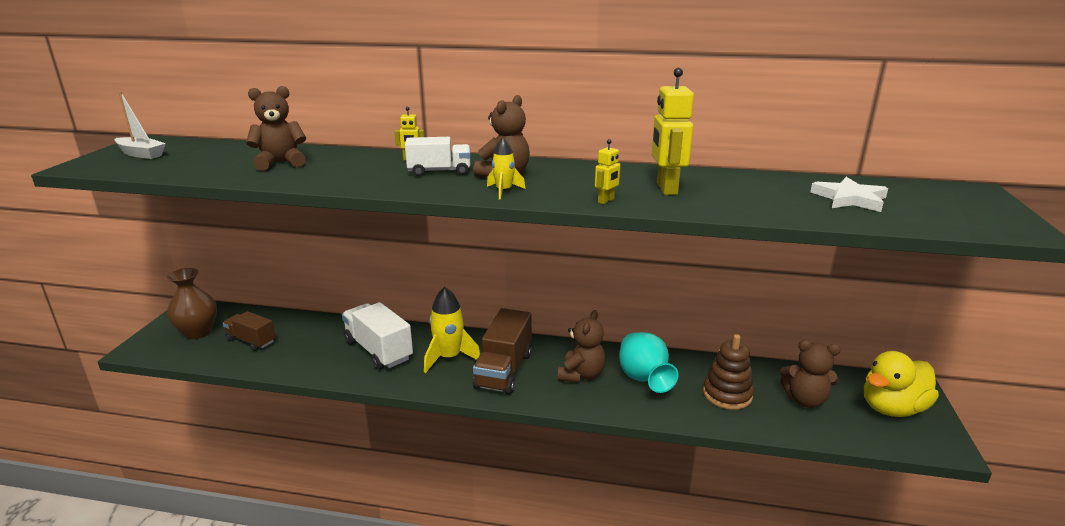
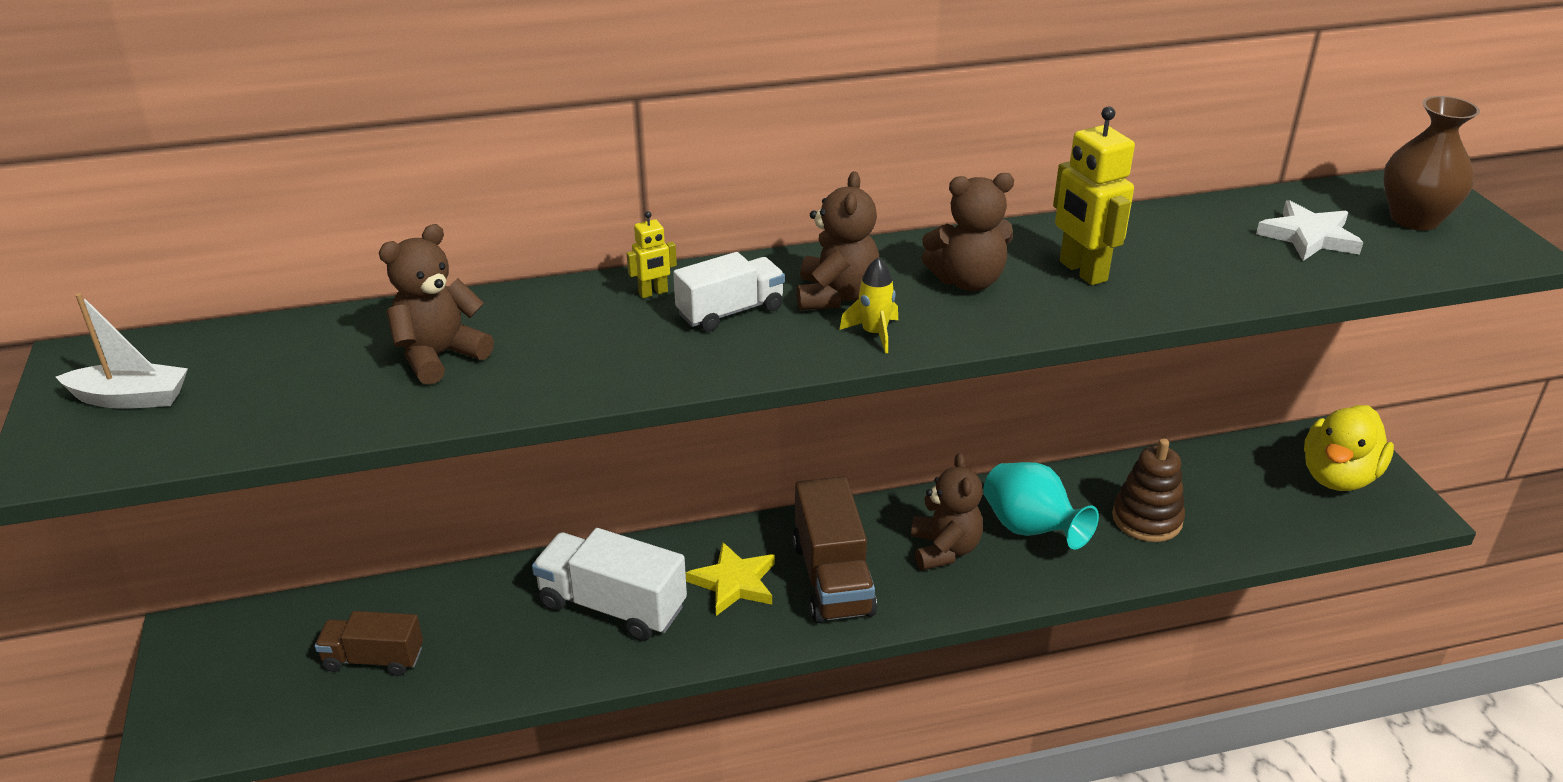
camera: 25 degrees left, 10 degrees up
brown vase [167,268,217,339] -> brown vase moved to [1383,96,1480,230]
yellow rocket [424,287,480,373] -> yellow star [686,542,775,616]
yellow robot [595,139,621,204] -> none
brown teddy bear [780,340,841,408] -> brown teddy bear moved to [922,173,1014,291]

